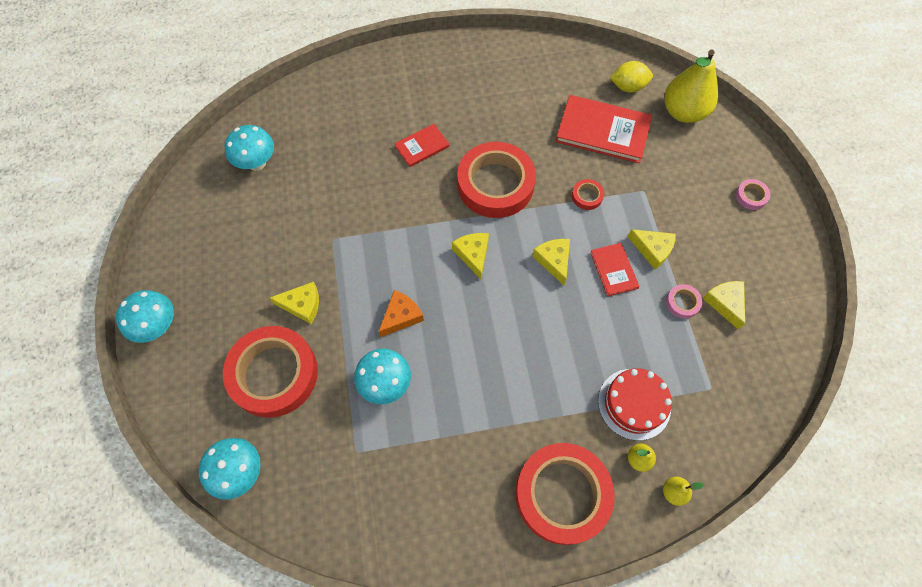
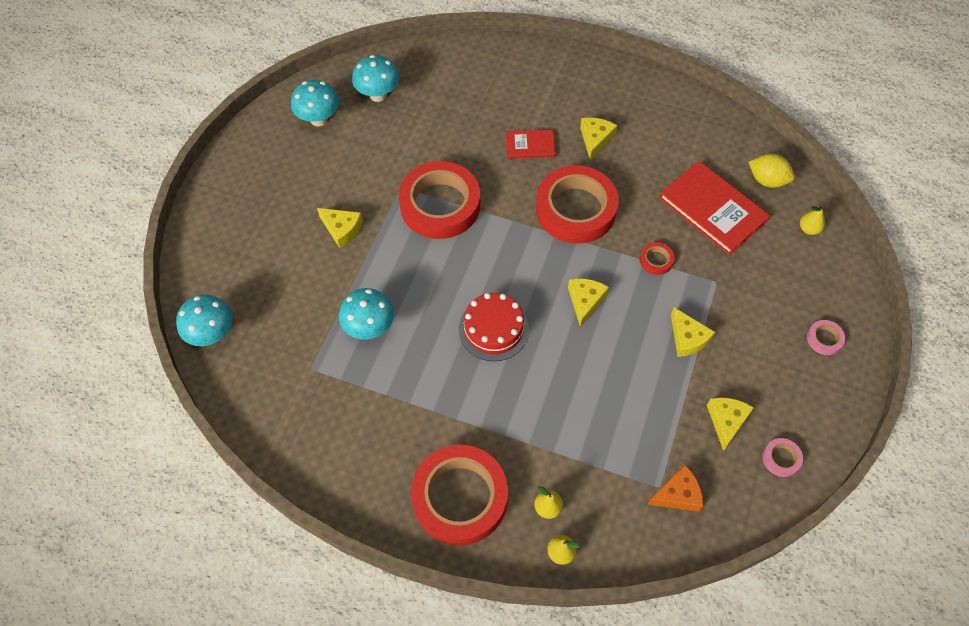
camera: 30 degrees right, 5 degrees down
turquoise mushroom [116,290,174,343] -> turquoise mushroom moved to [291,80,339,126]
red tape [223,326,318,418] -> red tape moved to [399,161,480,239]
orange cheese [378,290,424,337] -> orange cheese moved to [647,465,703,512]
yellow cheese [452,233,489,279] -> yellow cheese moved to [580,118,617,160]
red book [590,243,639,296] -> none
red cake [598,368,672,441] -> red cake moved to [459,293,529,361]
yellow pear [664,49,718,123] -> yellow pear [800,205,825,235], size x0.43
pink tape [666,284,703,319] -> pink tape moved to [763,438,803,477]

